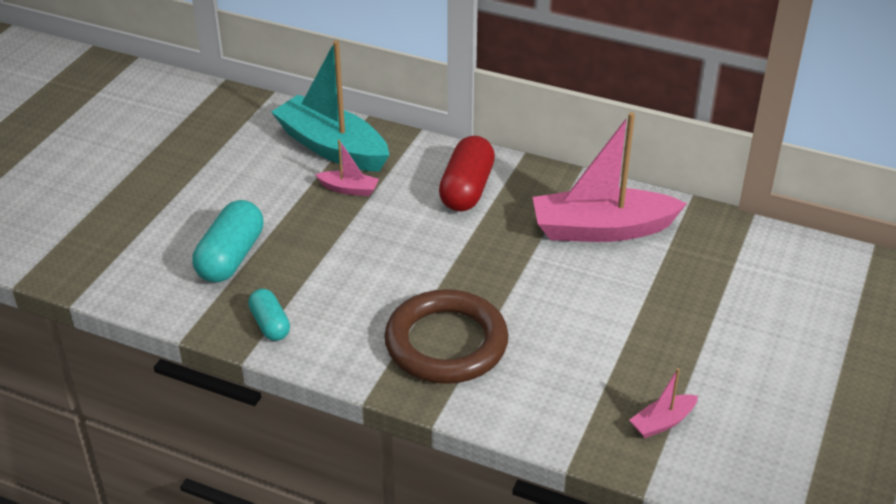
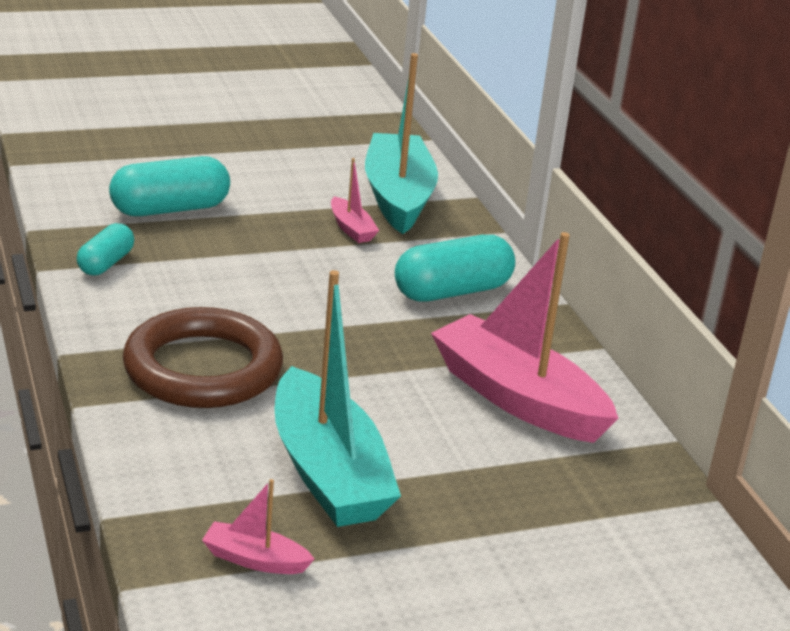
camera: 45 degrees right, 10 degrees down
red capsule [439,136,495,211] -> turquoise capsule [395,235,515,302]
none -> turquoise boat [275,270,401,527]

